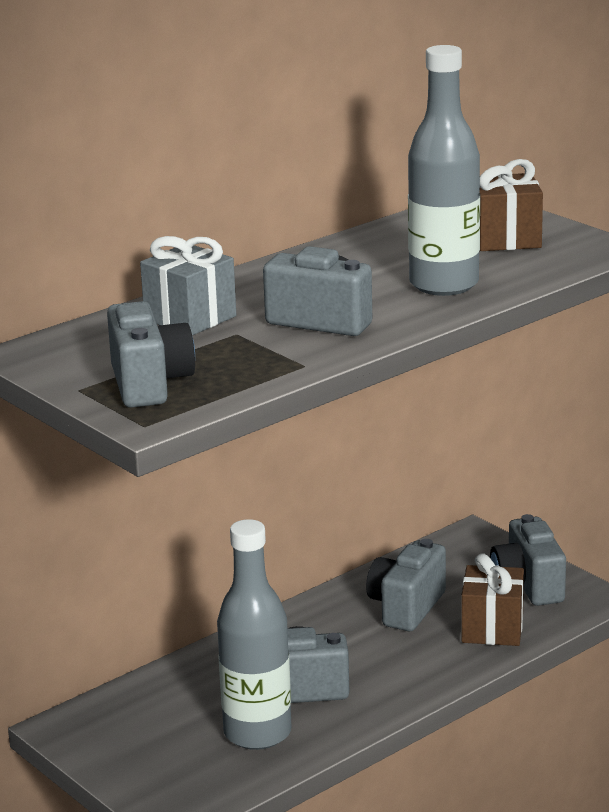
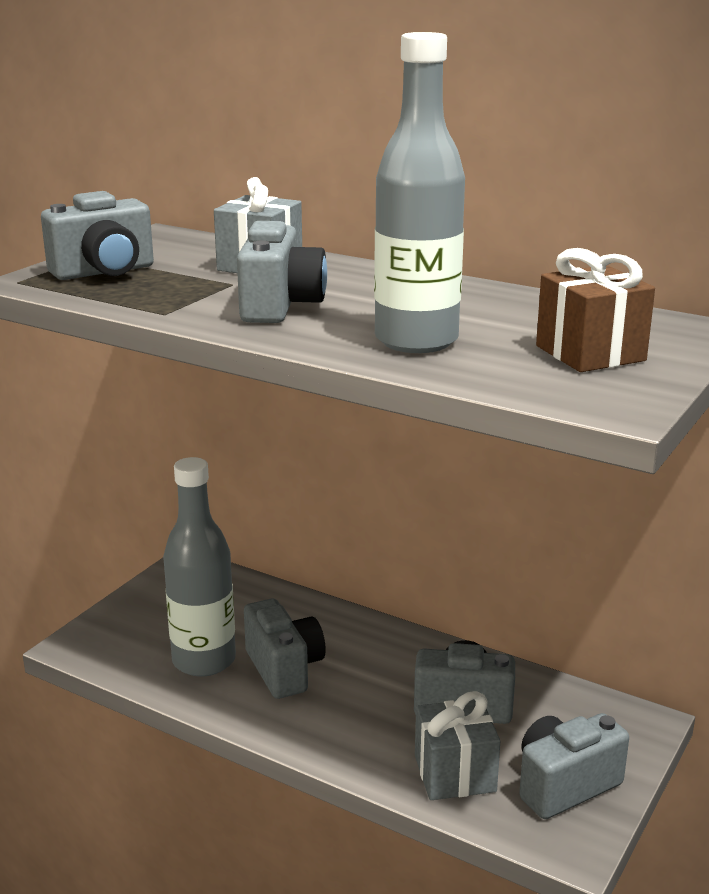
camera: 70 degrees right, 0 degrees up
brown gift [461,553,524,646] -> grey gift [415,691,500,800]

